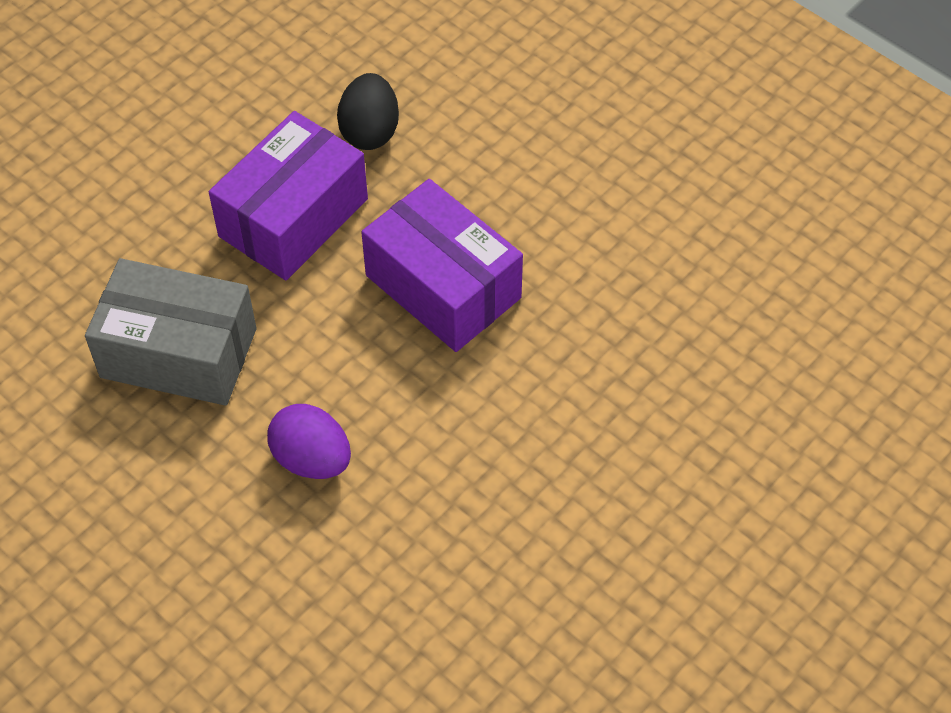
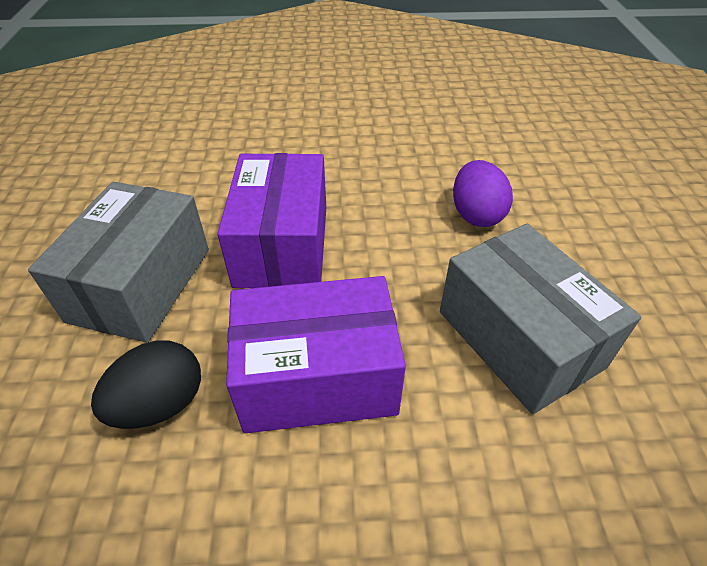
camera: 135 degrees left, 10 degrees down
none -> grey box [28,182,209,343]

